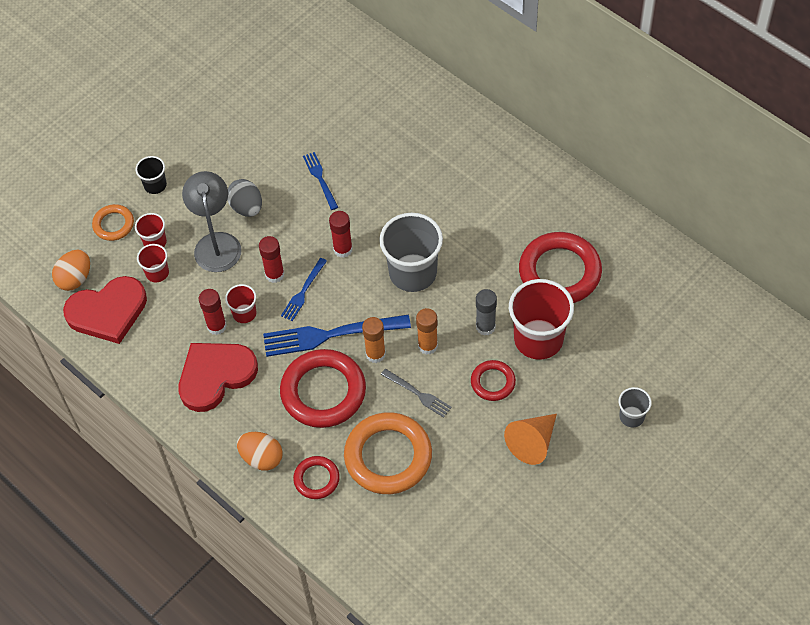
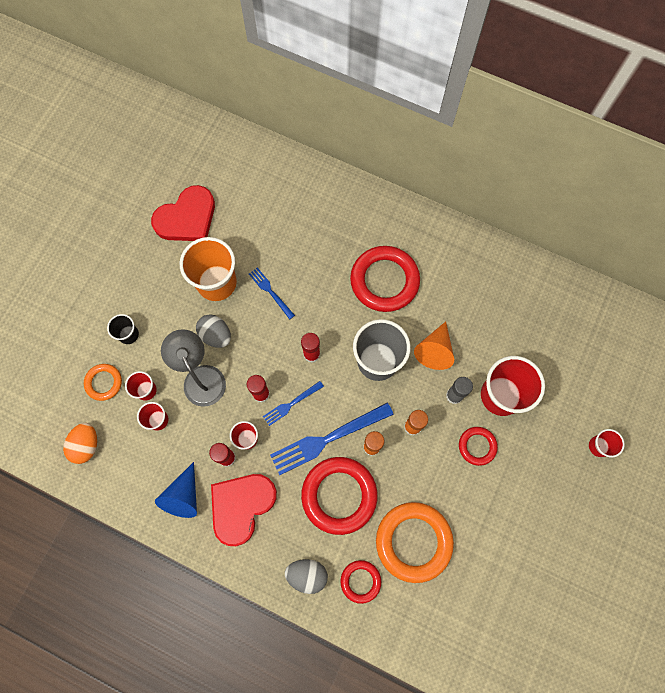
camera: 20 degrees left, 15 degrees up
red heart [63,276,147,344] -> red heart moved to [151,185,215,241]
orange egg [237,432,283,471] -> grey egg [285,559,328,594]
blue fork [281,258,327,321] -> blue fork turned 45 degrees clockwise [263,381,324,426]
grey fork [381,369,452,418] -> none
orange cone [504,414,557,465] -> orange cone moved to [414,321,454,370]
red ring [519,232,602,303] -> red ring moved to [350,246,420,312]
grey cup [618,387,652,427] -> red cup [589,429,625,457]
none -> blue cone [155,462,197,518]
none -> orange cup [180,237,237,301]

